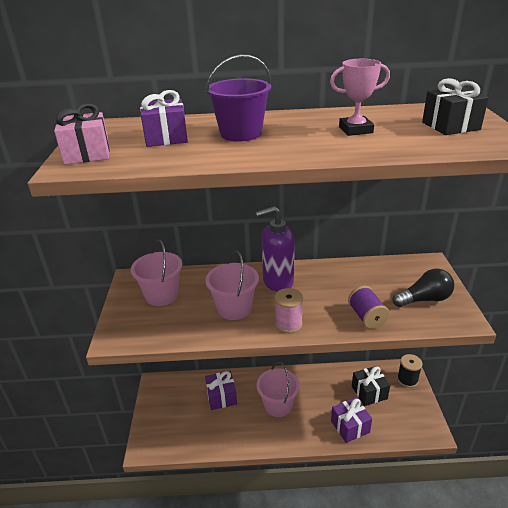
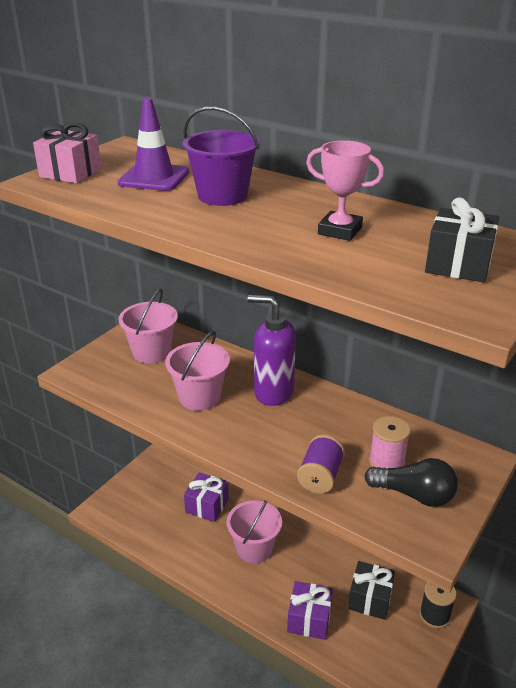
camera: 35 degrees right, 0 degrees up
purple gift [140,90,188,147] -> purple traffic cone [118,98,189,191]
pink spool [275,288,303,333] -> pink spool moved to [369,416,411,469]

